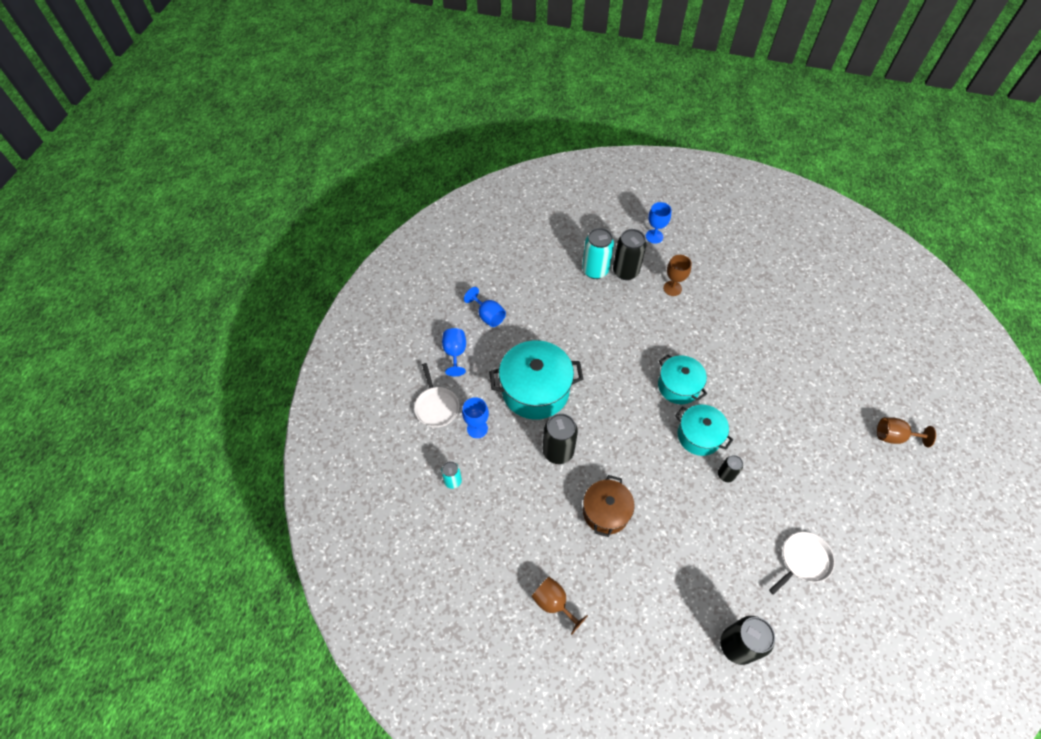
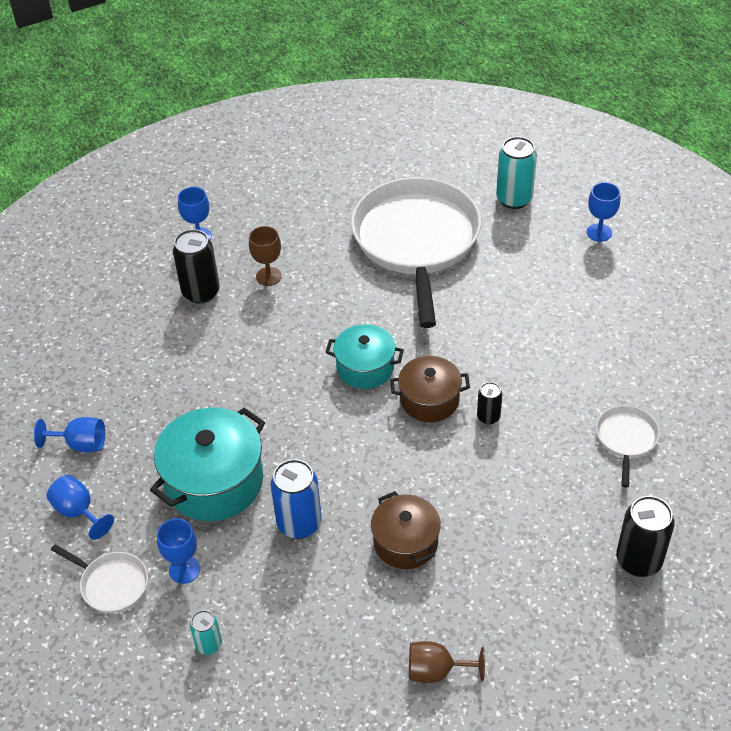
camera: 40 degrees left, 10 degrees down
black can [543,413,578,464] -> blue can [271,459,322,539]
turquoise can [582,228,614,279] -> turquoise can moved to [496,136,537,209]
turquoise pot [675,405,733,456] -> brown pot [390,356,470,422]
brown goblet [877,417,936,447] -> none
none -> white pan [351,177,481,328]
none -> blue goblet [587,182,620,242]

